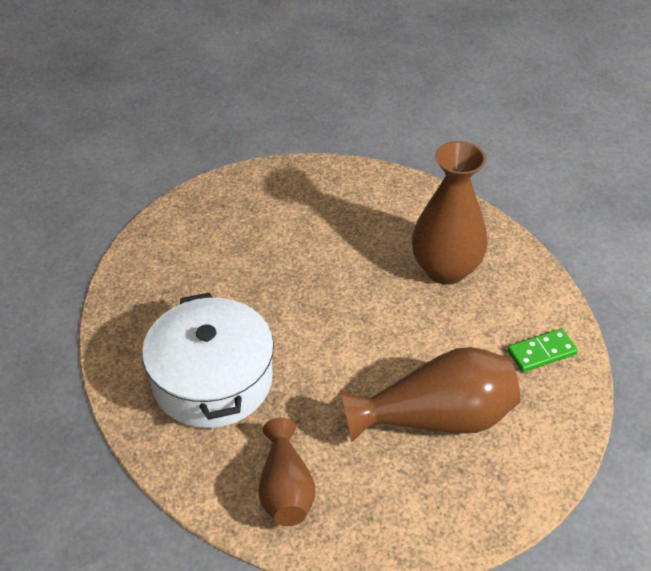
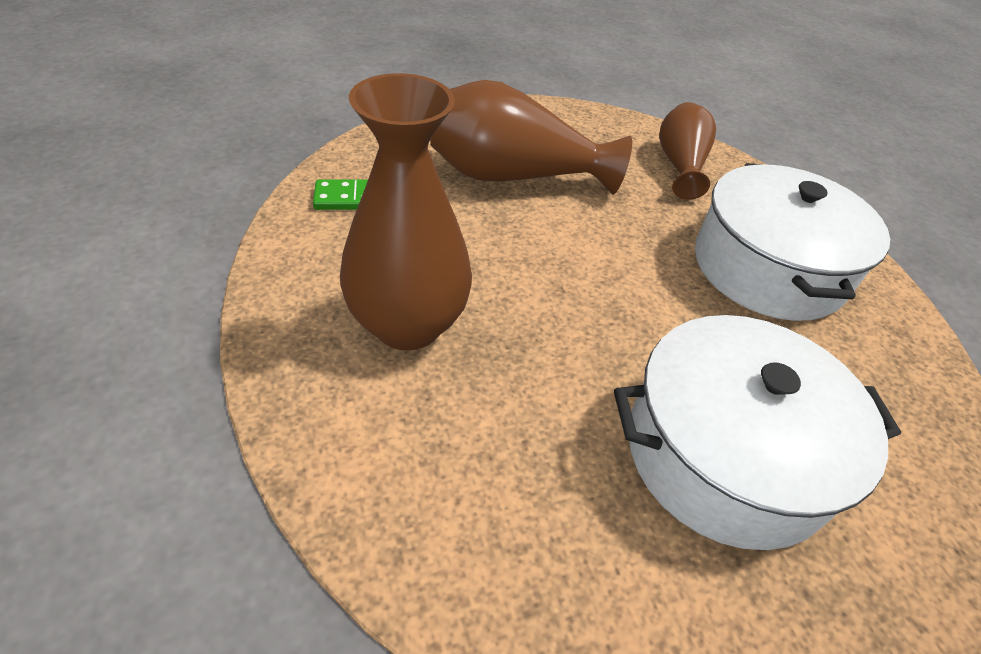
camera: 170 degrees left, 0 degrees up
none -> white pot [614,315,901,550]

